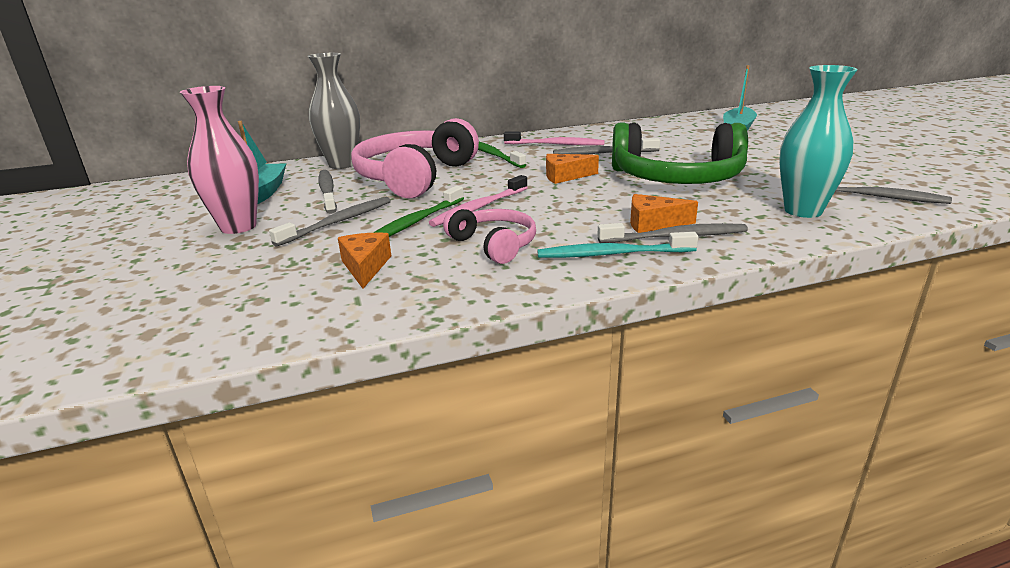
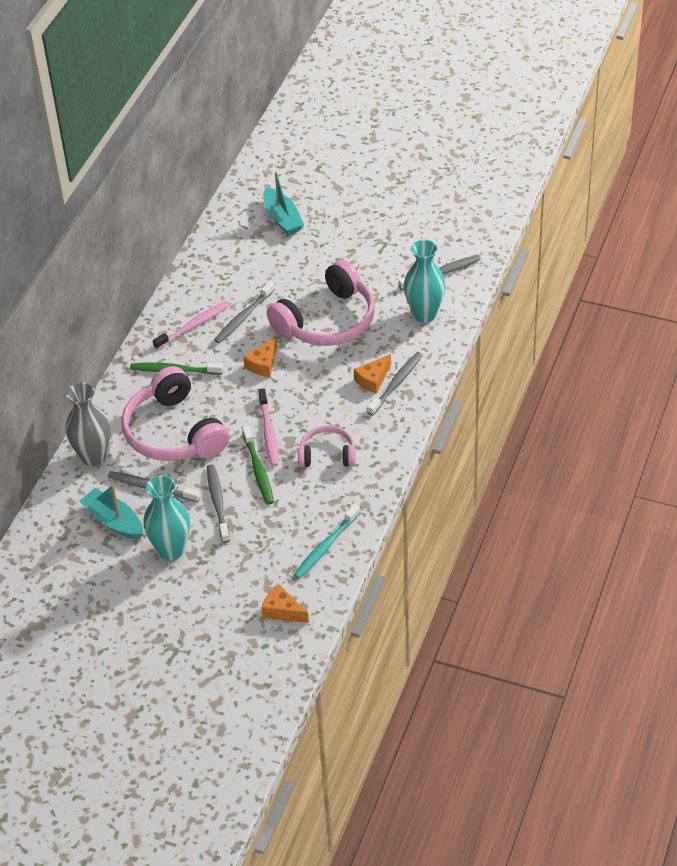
camera: 50 degrees left, 20 degrees up
pink vase [180,86,259,234] -> turquoise vase [143,475,190,560]
orange cheese [338,233,391,289] -> orange cheese moved to [262,585,309,623]
turquoise toothbrush [537,232,698,258] -> turquoise toothbrush moved to [294,504,360,579]
green headphones [612,122,748,184] -> pink headphones [267,260,375,346]

